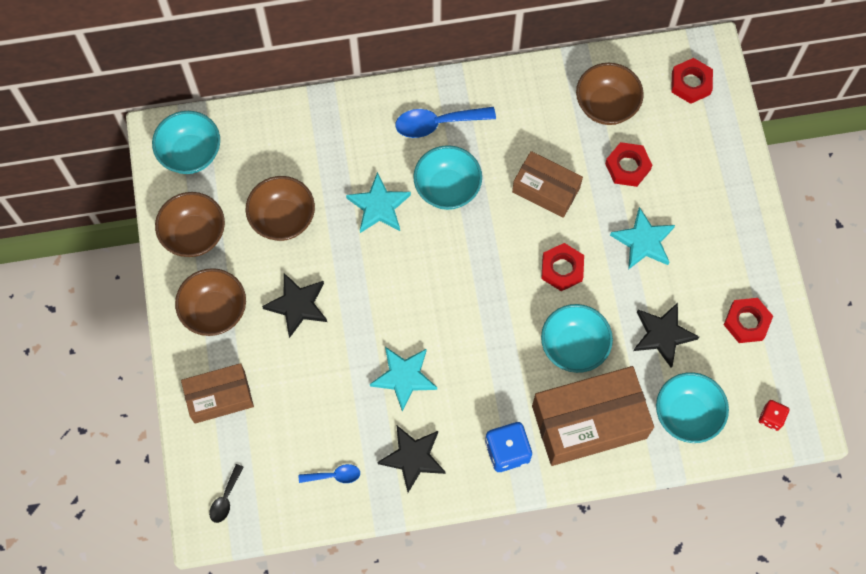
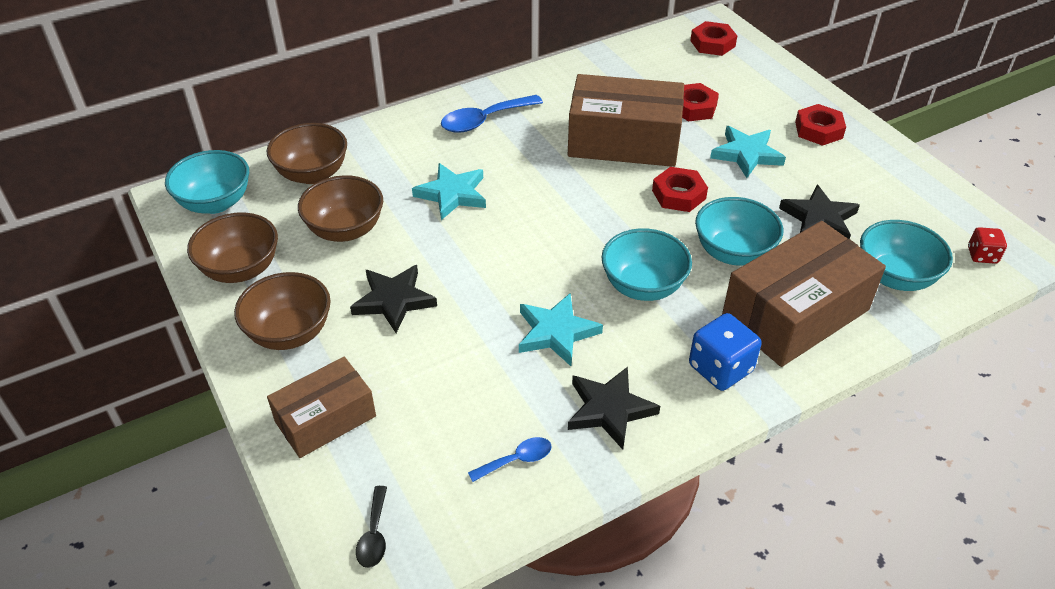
camera: 20 degrees left, 25 degrees down
turquoise bowl [413,145,482,210] -> turquoise bowl moved to [601,228,692,301]
brown box [512,151,583,218] -> brown box [568,74,684,167], size x1.65
brown bowl [576,63,644,125] -> brown bowl moved to [267,123,347,184]
red nut [724,298,773,343] -> red nut moved to [795,104,846,146]

